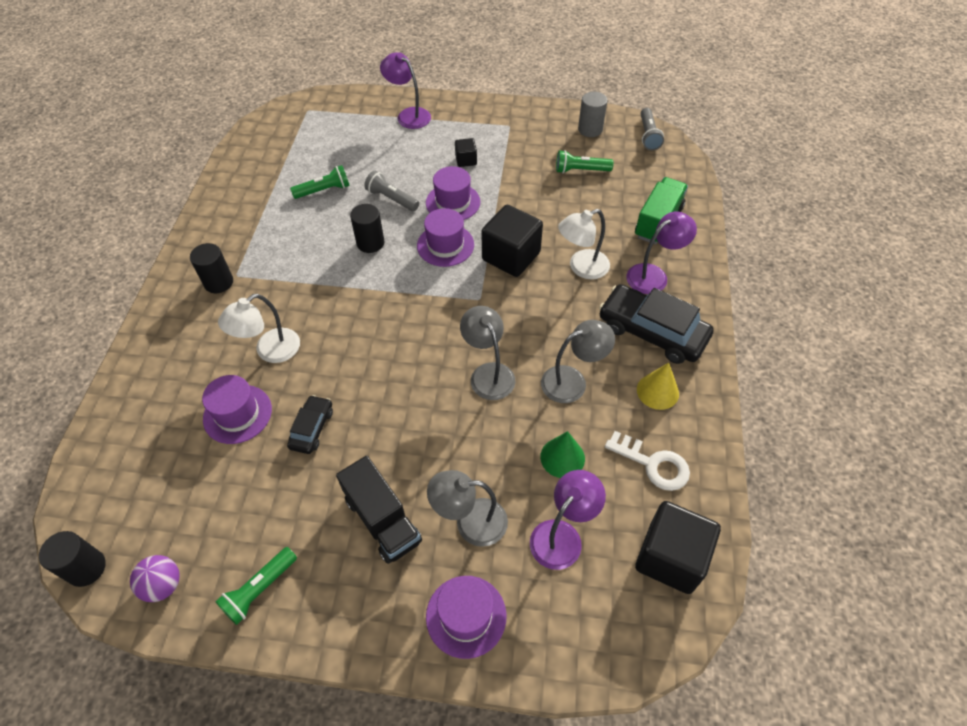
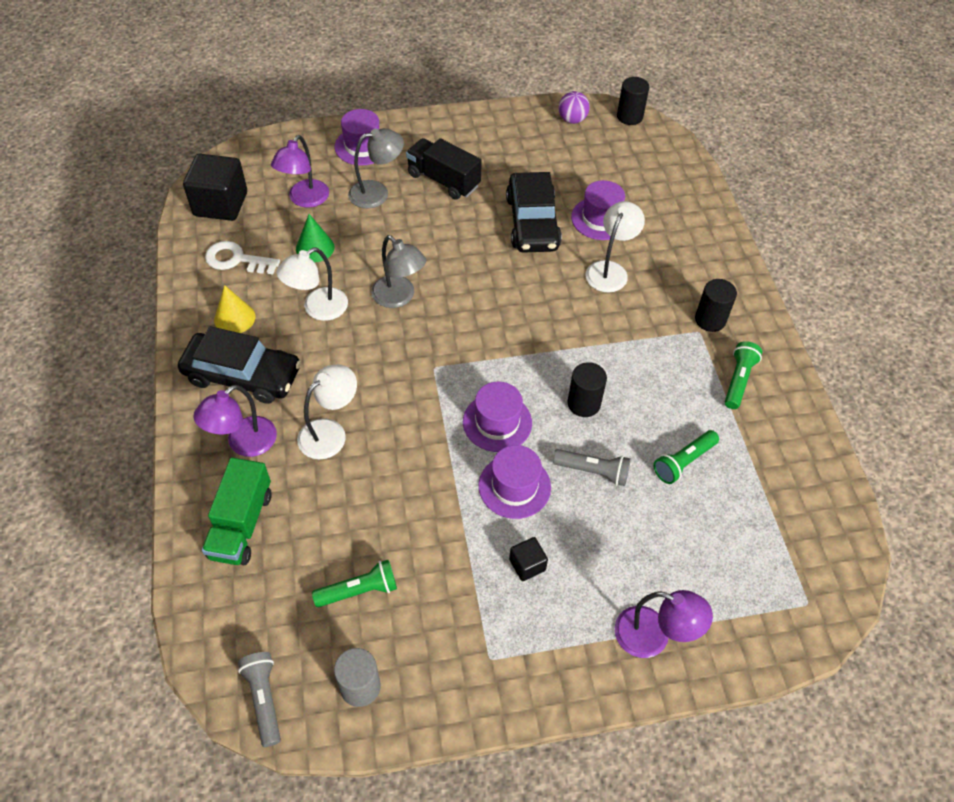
camera: 160 degrees right, 0 degrees up
green flashlight [215,547,297,625] -> green flashlight moved to [725,341,762,409]
black car [287,395,333,454] -> black car [506,172,562,253], size x1.91
black cube [482,205,543,277] -> none
grey lamp [541,320,615,403] -> white lamp [276,248,348,321]

